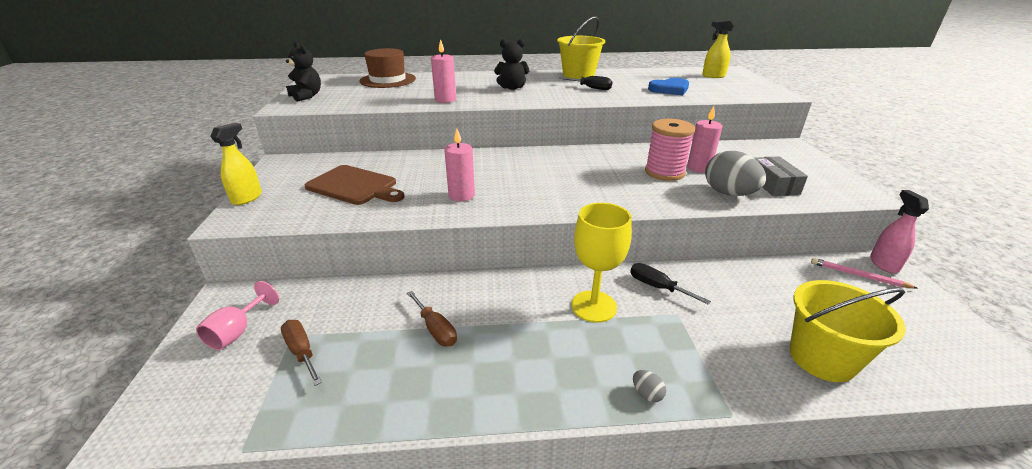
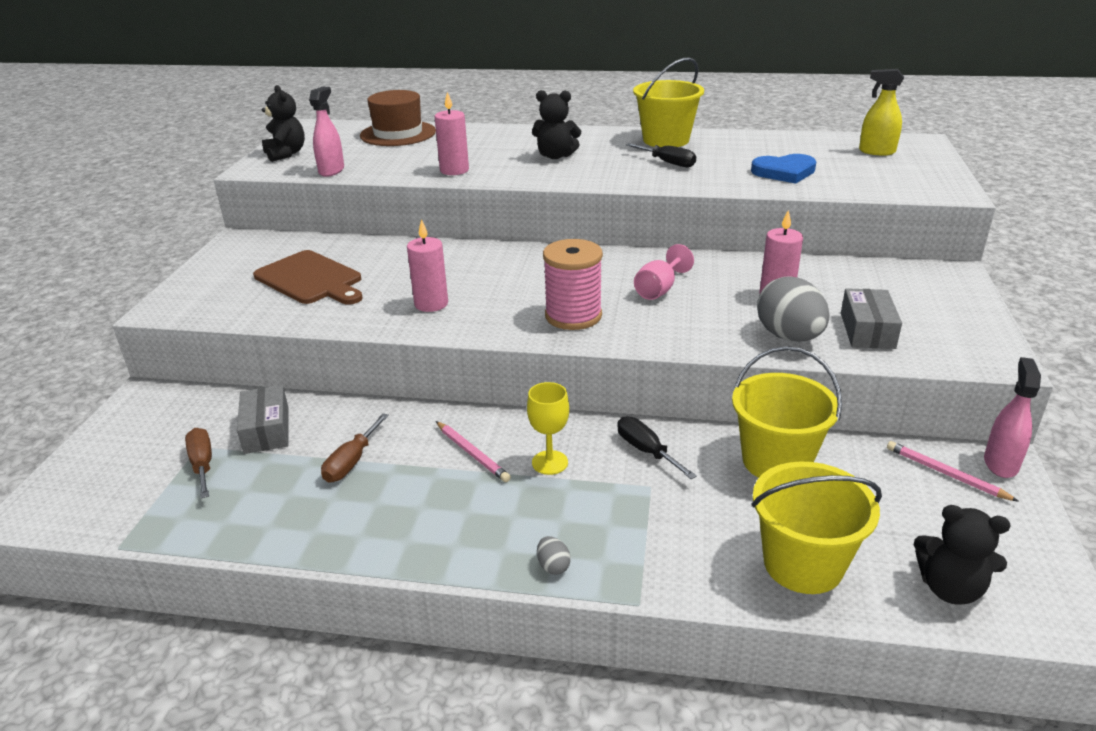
camera: 15 degrees right, 0 degrees up
pink goblet [196,281,279,350] -> pink goblet moved to [634,244,694,300]
yellow spray bottle [210,123,262,205] -> none
brown screwdriver [407,291,457,346] -> brown screwdriver turned 45 degrees clockwise [321,413,389,483]
yellow goblet [571,203,632,323] -> yellow goblet [527,382,569,475], size x0.63
pink spool [645,119,695,181] -> pink spool moved to [543,239,603,330]
none -> grey box [237,385,289,454]
none -> pink spray bottle [309,87,344,177]
none -> pink pencil [436,421,511,482]
none -> yellow bucket [732,346,842,478]
none -> black teddy bear [914,505,1010,605]

